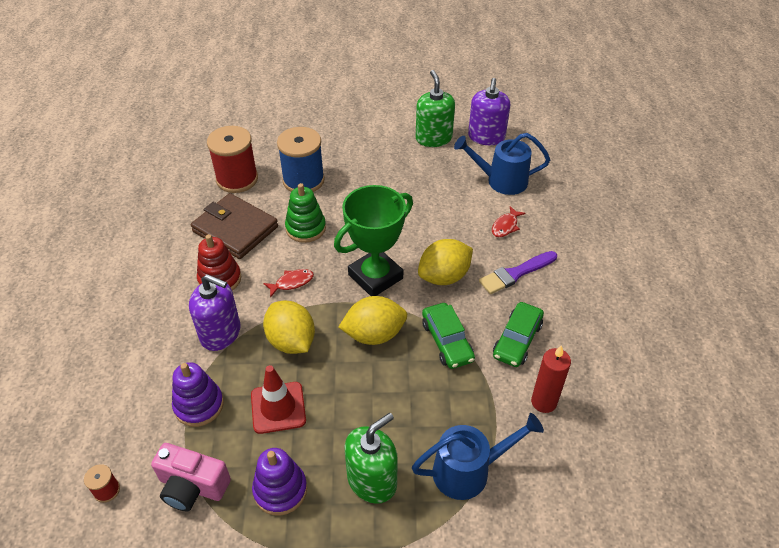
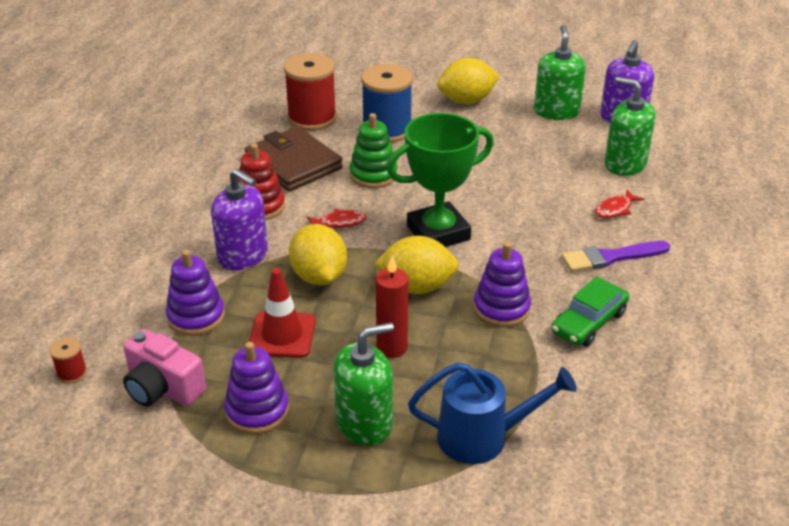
camera: 15 degrees right, 10 degrees down
yellow lemon [418,239,473,285] -> yellow lemon moved to [437,58,500,104]
green car [422,303,475,369] -> purple stacking toy [474,242,531,327]
blue watering can [454,133,550,195] -> green soap dispenser [605,77,655,176]
red candle [531,345,571,413] -> red candle moved to [376,256,408,358]

